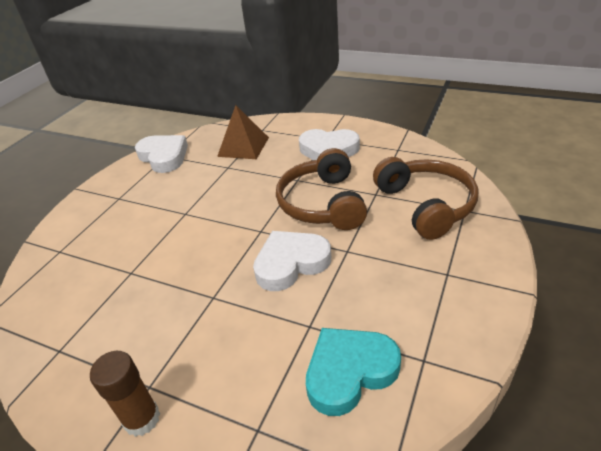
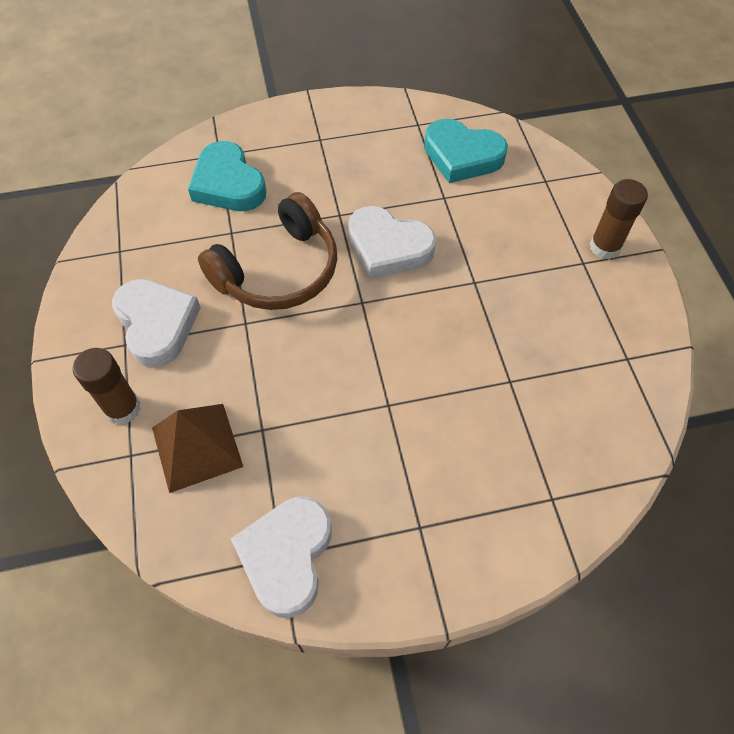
camera: 130 degrees left, 20 degrees up
brown headphones [373,157,478,240] -> turquoise heart [188,141,266,211]
none -> brown glue stick [73,348,141,425]

